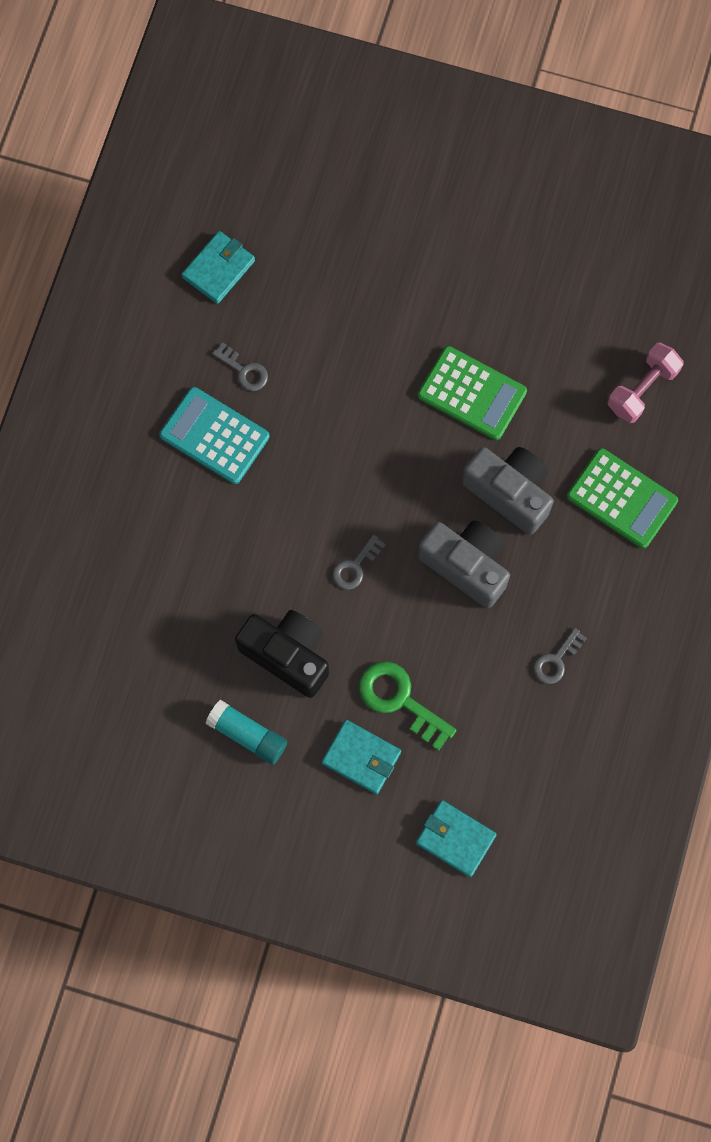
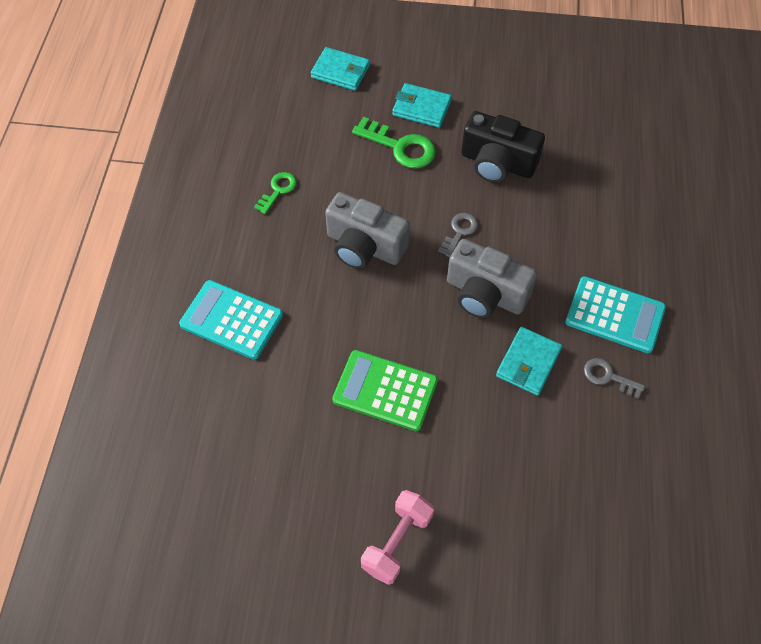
camera: 170 degrees right, 15 degrees down
turquoise wallet [181,231,255,304] -> turquoise wallet moved to [496,327,562,396]
turquoise glue stick [206,700,287,765] -> none
grey camera [461,447,554,535] -> grey camera moved to [447,239,537,318]
grey key [533,628,587,684] -> green key [254,172,297,214]
green calculator [567,448,678,549] -> turquoise calculator [179,280,283,360]
pink dumbbell [608,343,683,423] -> pink dumbbell moved to [361,490,434,585]

